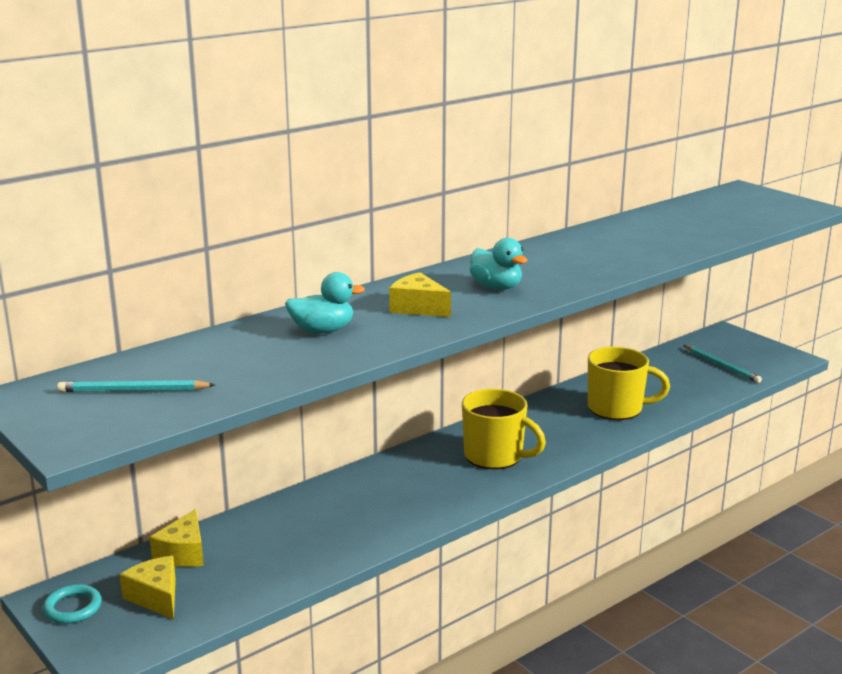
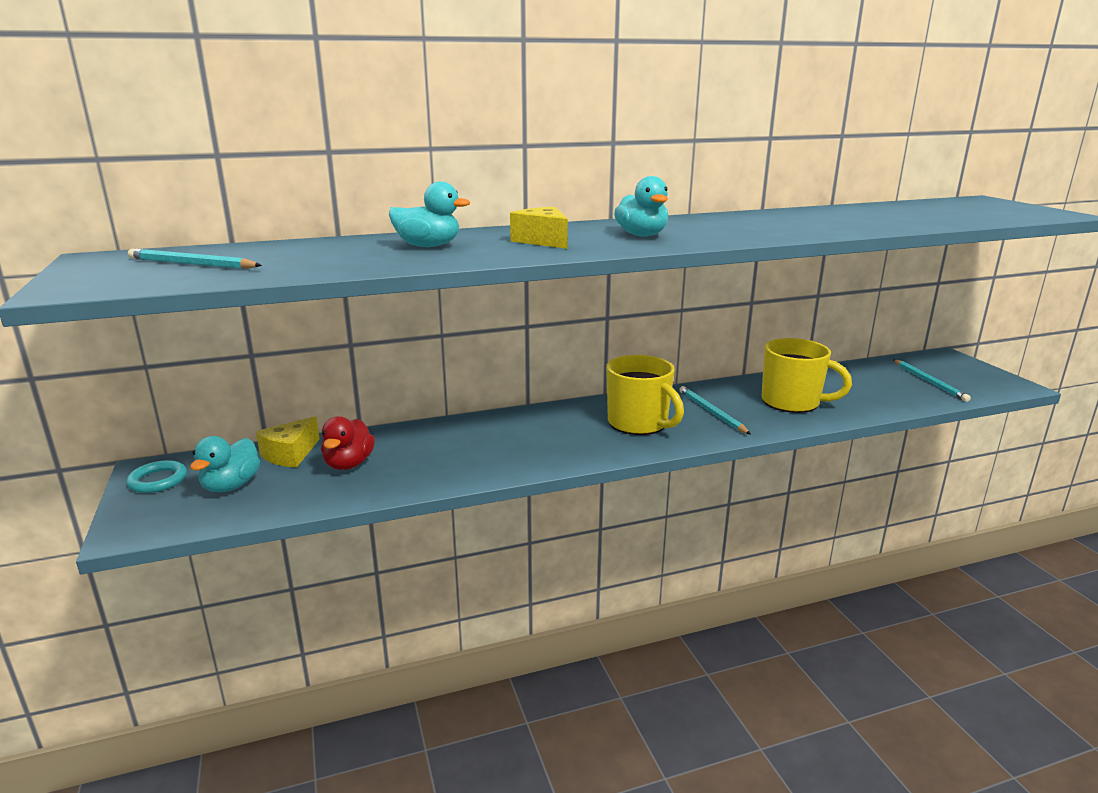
camera: 20 degrees right, 0 degrees up
yellow cheese [120,556,176,619] -> turquoise duck [190,436,260,492]
none -> red duck [321,416,375,470]
none -> turquoise pencil [679,386,751,434]

